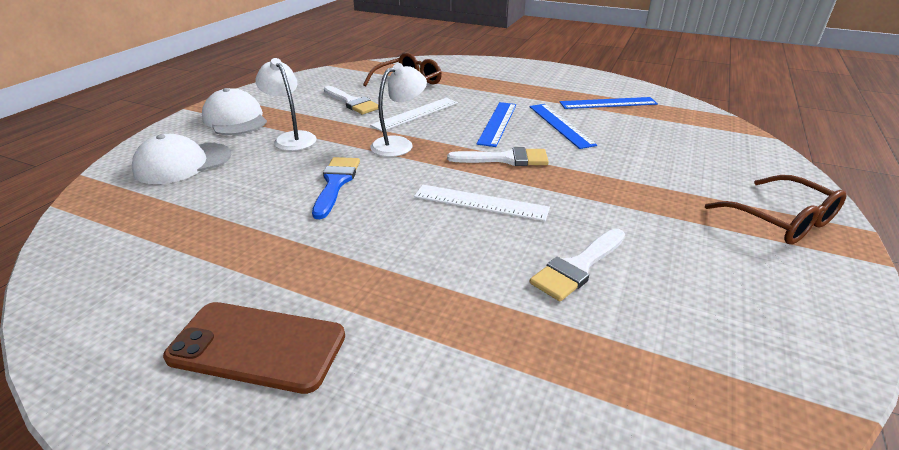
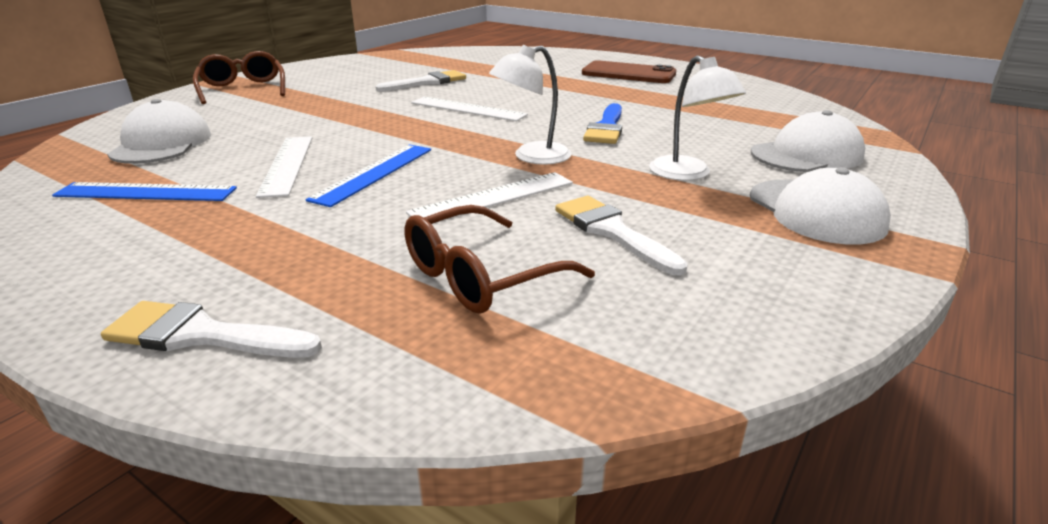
camera: 170 degrees left, 5 degrees down
white brush [447,147,549,166] -> white brush moved to [101,301,322,358]
blue ruler [529,104,597,149] -> white ruler [256,136,312,198]
none -> white cap [107,99,211,164]

